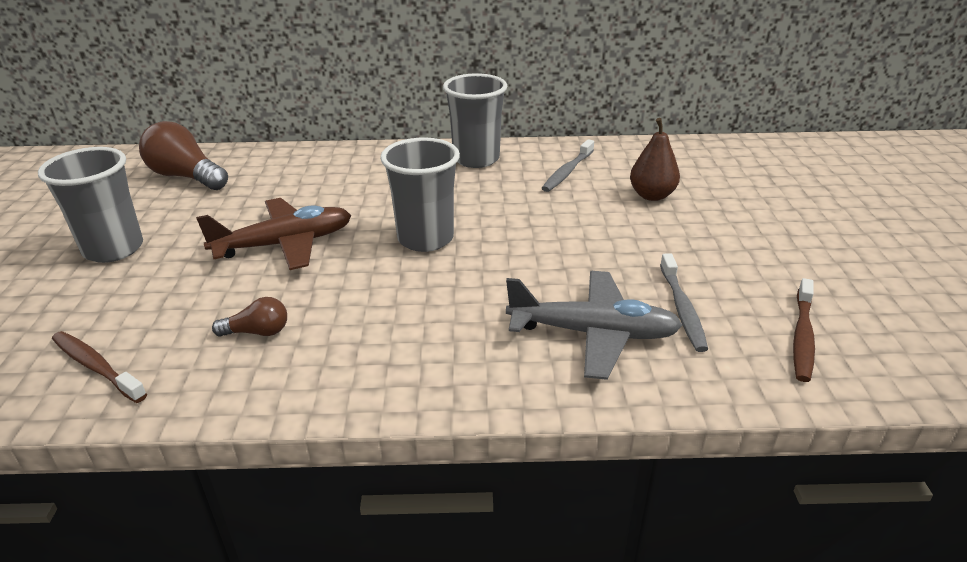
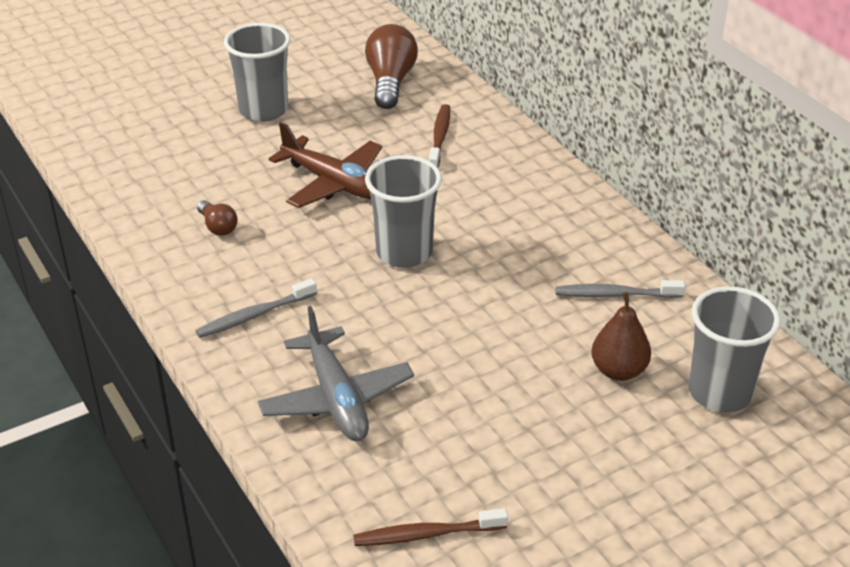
camera: 60 degrees right, 5 degrees up
brown toothbrush [52,331,147,403] -> brown toothbrush moved to [429,104,450,168]
grey cup [443,73,507,168] -> grey cup moved to [688,286,781,412]
grey toothbrush [660,253,708,352] -> grey toothbrush moved to [195,278,317,338]

